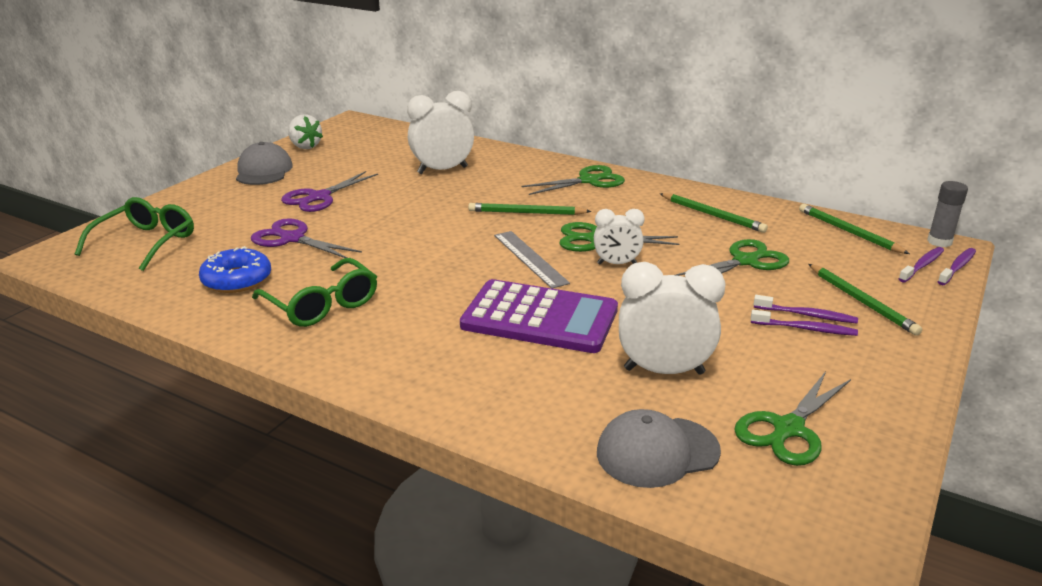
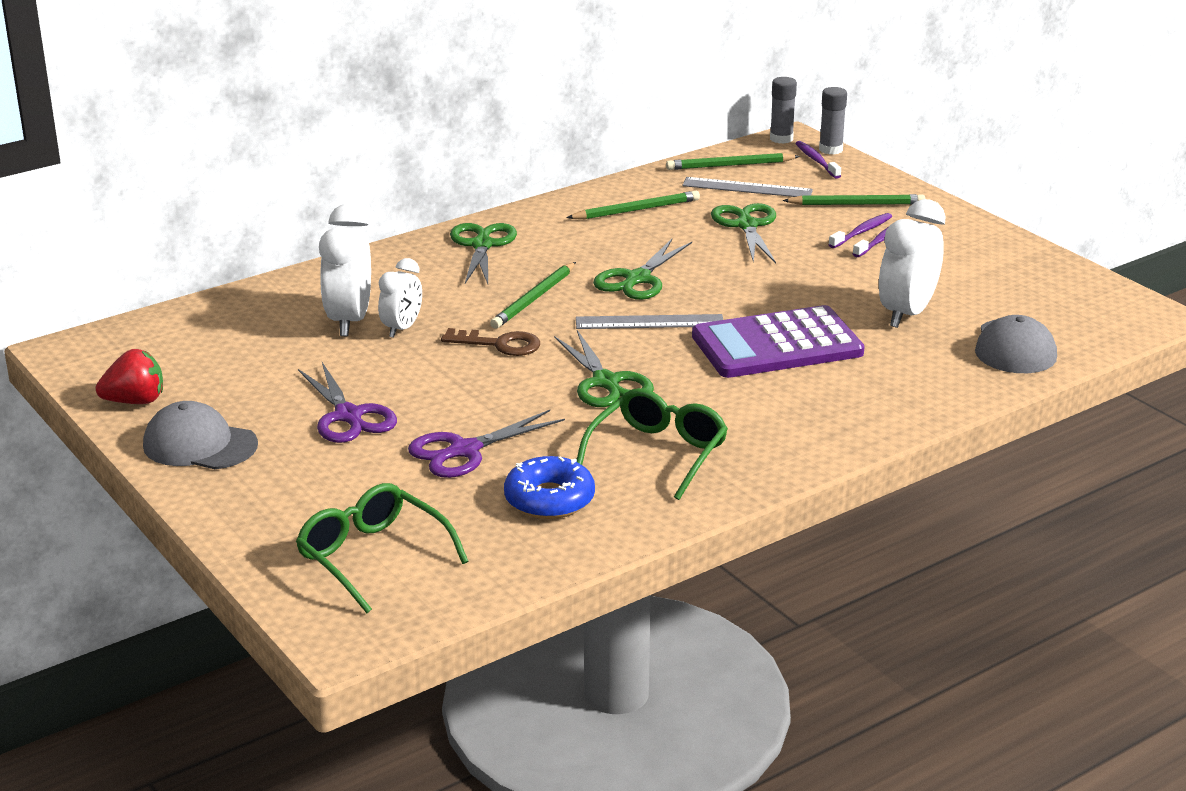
camera: 65 degrees left, 0 degrees up
green glasses [252,258,377,327] -> green glasses turned 45 degrees counterclockwise [577,388,728,500]
white strawberry [288,114,323,149] -> red strawberry [96,349,163,404]
purple calculator [460,279,618,353] -> purple calculator turned 150 degrees counterclockwise [692,305,865,378]
white clock [594,209,645,264] -> white clock moved to [378,258,422,338]
green scissors [734,371,851,466] -> green scissors moved to [554,330,654,407]
purple toothbrush [938,248,976,285] -> grey glue stick [819,87,847,154]
none -> brown key [441,328,540,356]
none -> grey ruler [682,177,813,197]

